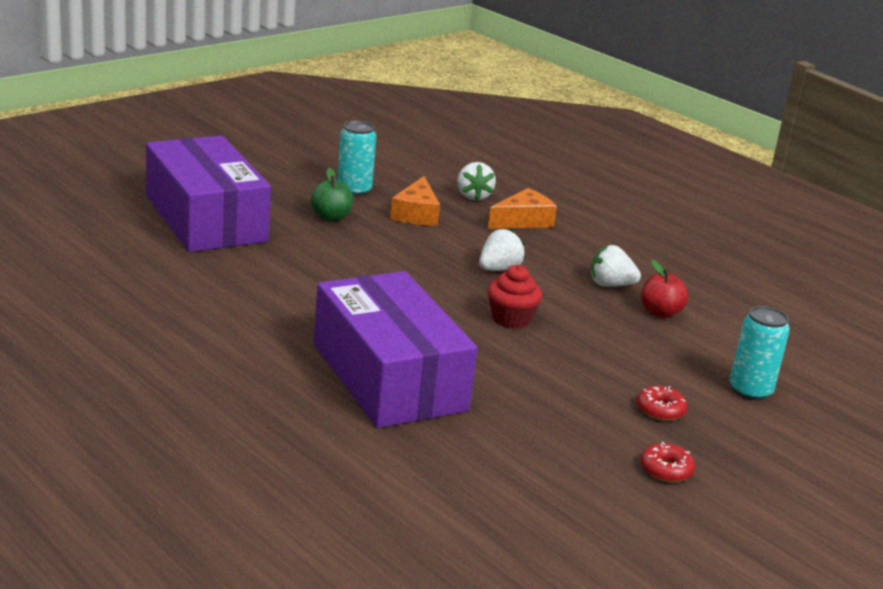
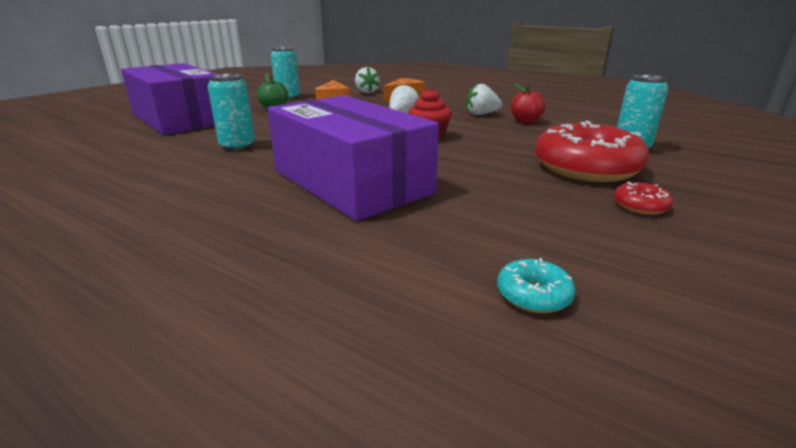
camera: 10 degrees left, 0 degrees up
red donut [637,386,688,421] -> red donut [535,121,649,182], size x2.41
none -> turquoise can [208,74,255,151]
none -> turquoise donut [497,258,576,313]

